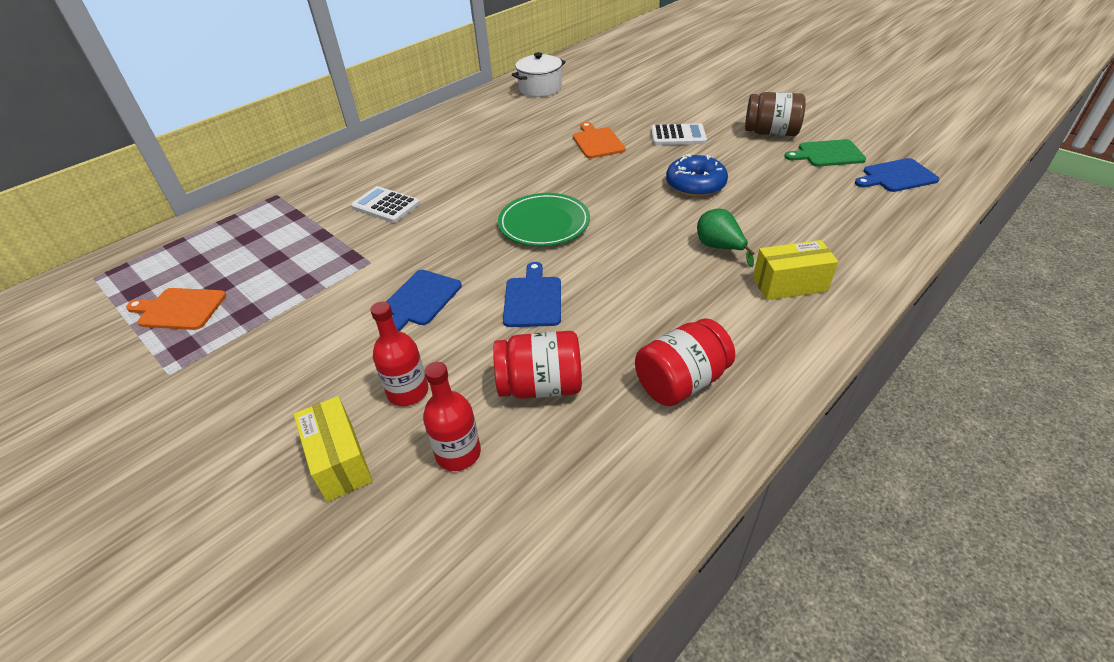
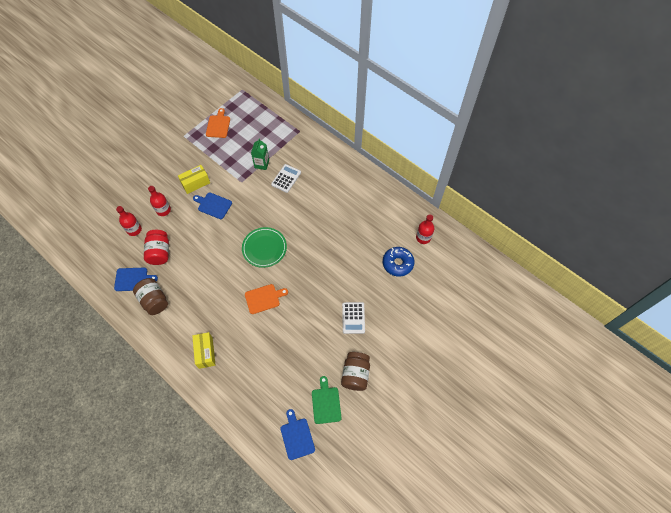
camera: 85 degrees right, 20 degrees up
yellow box [293,396,373,502] -> yellow box moved to [178,165,210,194]
blue cutting board [503,262,561,327] -> blue cutting board moved to [114,268,158,291]
white pot [512,52,566,97] -> red bottle [416,214,434,244]
orange cutting board [573,122,625,159] -> orange cutting board moved to [245,284,288,314]
red jar [635,318,735,406] -> brown jar [133,278,168,315]
blue donut [666,154,728,197] -> blue donut moved to [383,247,414,277]
green pear [697,209,754,267] -> none
none -> green carton [251,138,269,170]

